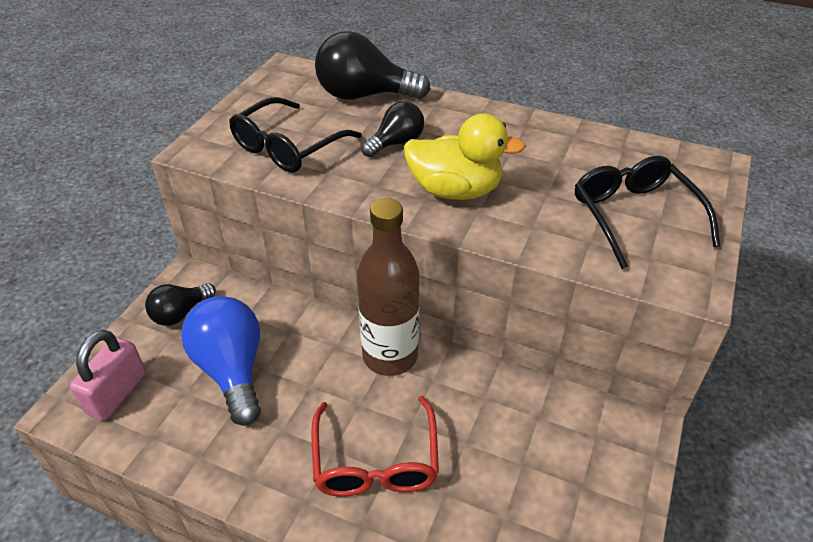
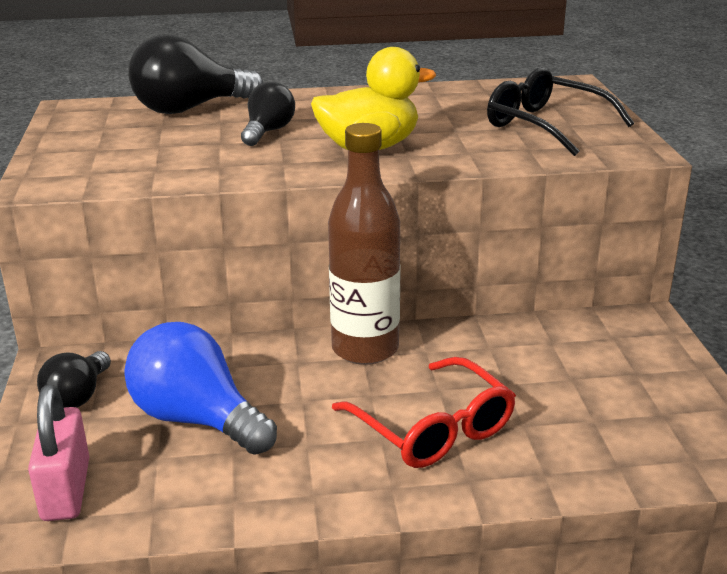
camera: 30 degrees left, 15 degrees down
black glasses [229,97,362,173] -> none

